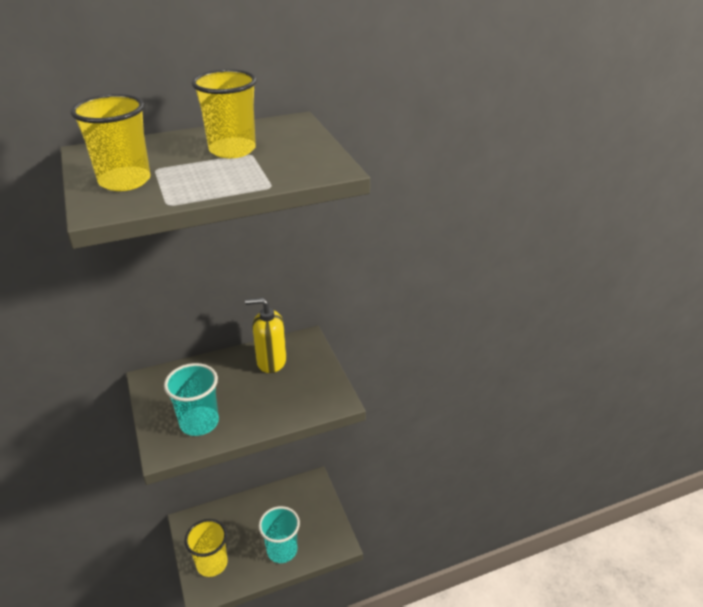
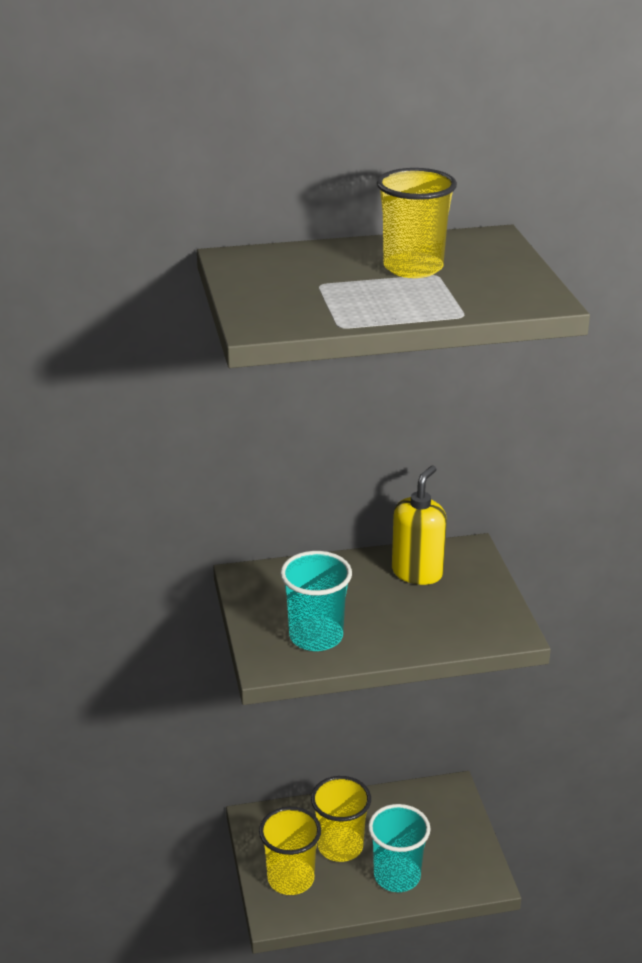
camera: 10 degrees right, 5 degrees down
yellow cup [71,94,151,191] -> yellow cup moved to [311,776,371,862]
yellow soap dispenser [245,298,286,373] -> yellow soap dispenser turned 105 degrees clockwise [392,465,447,585]

